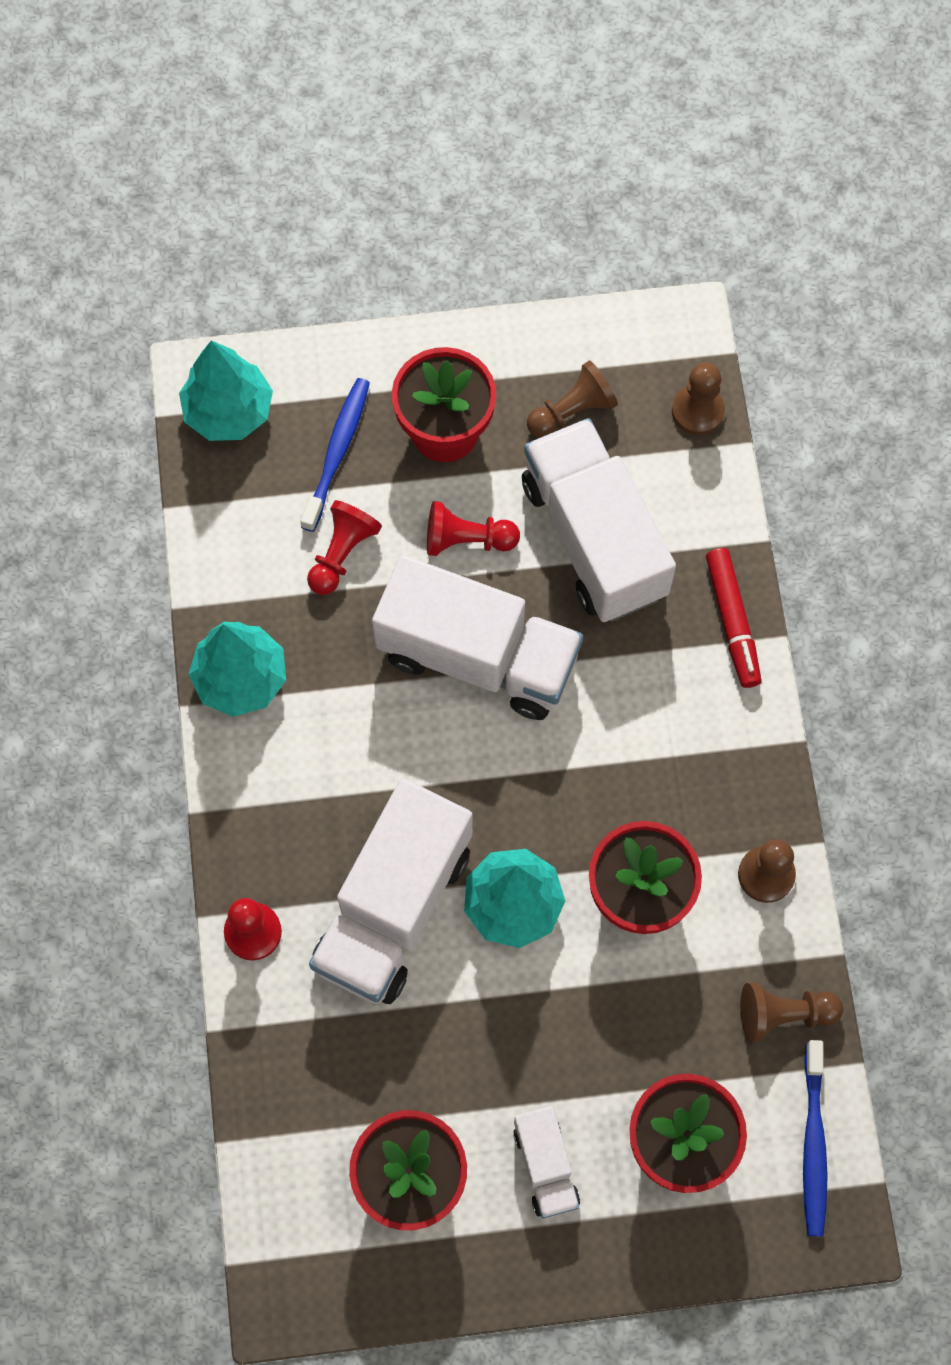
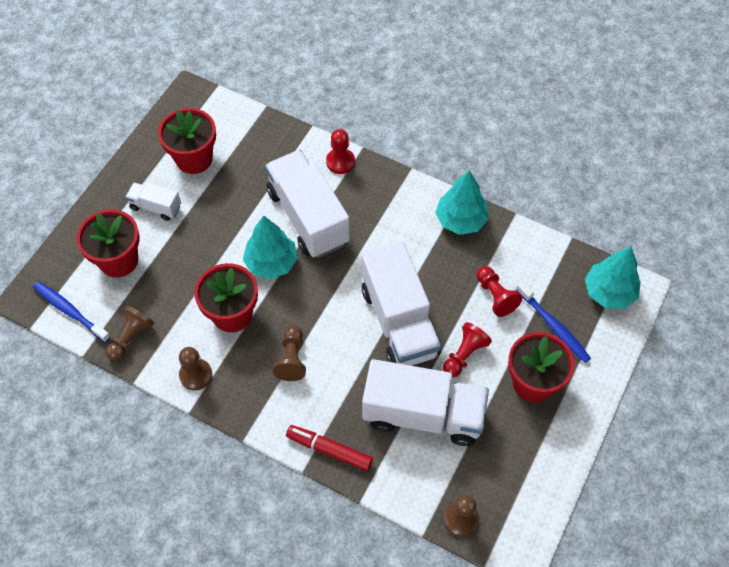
camera: 125 degrees right, 10 degrees down
white truck [372,555,583,720] -> white truck turned 75 degrees counterclockwise [362,241,441,366]
brown pawn [527,360,618,438] -> brown pawn moved to [273,326,306,381]

